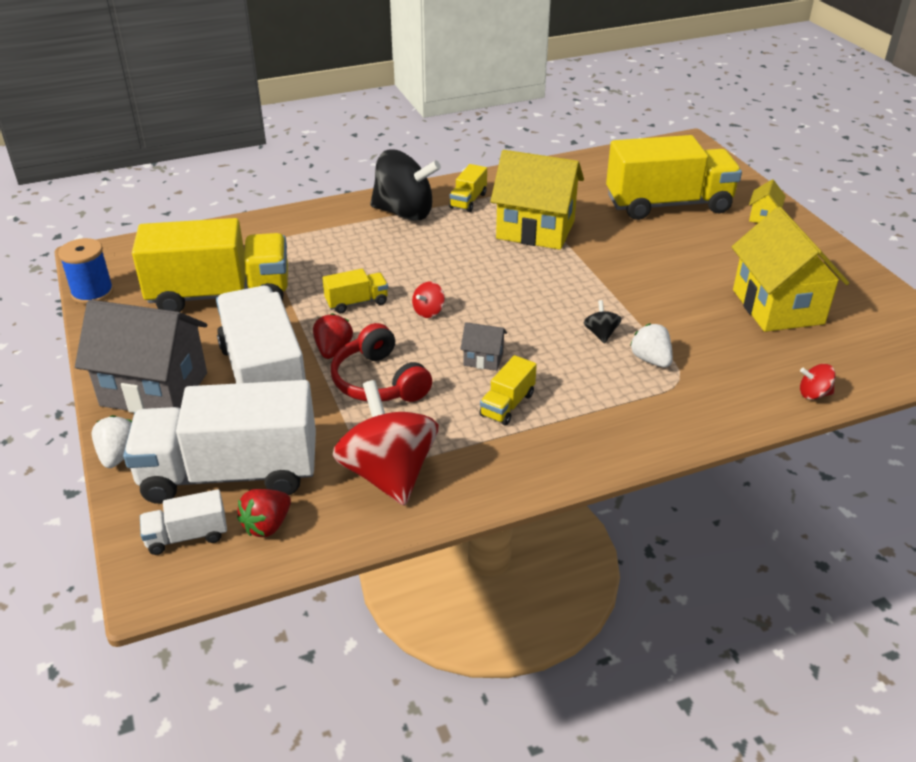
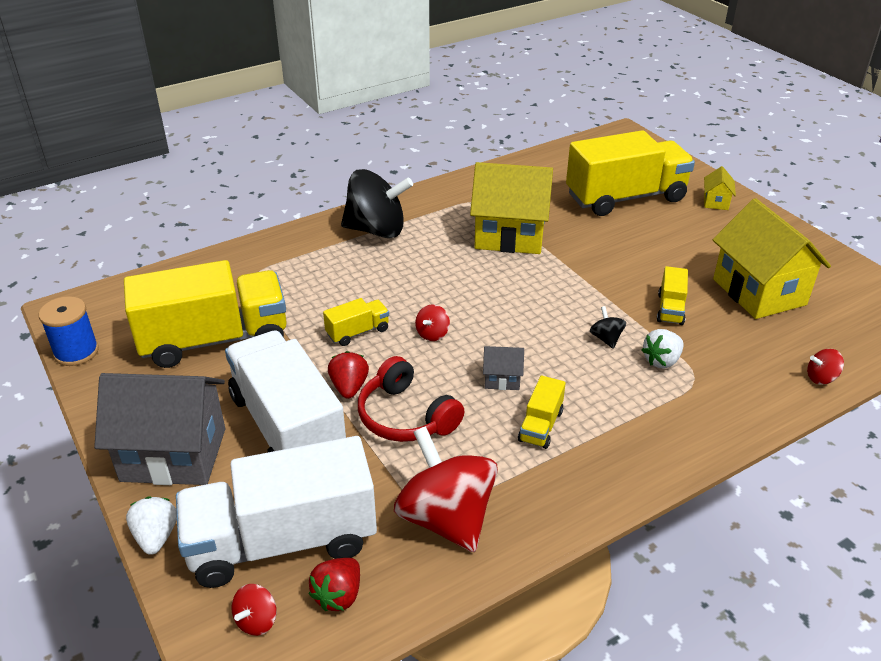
camera: 10 degrees left, 0 degrees up
white truck [140,489,227,555] -> red spinning top [232,584,277,636]
yellow truck [449,164,487,212] -> yellow truck moved to [657,266,688,325]
white strawberry [630,323,673,367] -> white strawberry turned 90 degrees counterclockwise [642,329,684,369]

